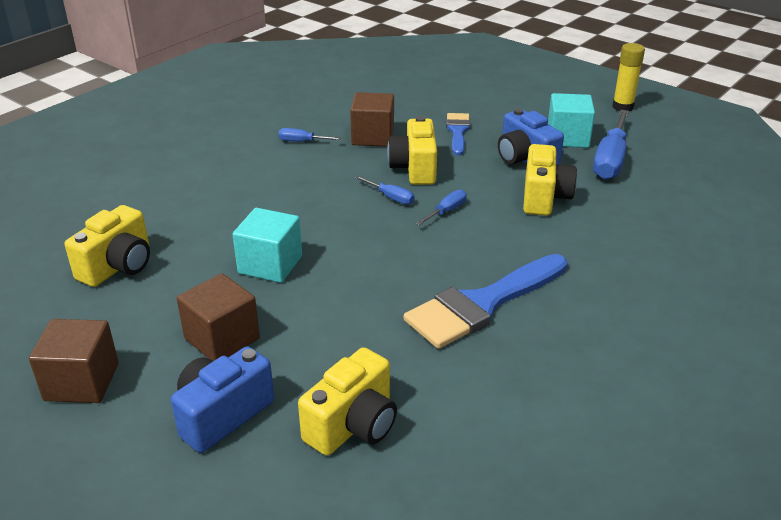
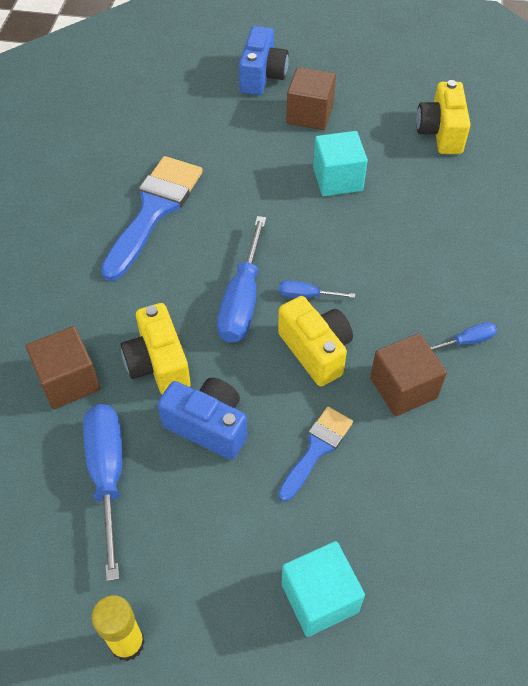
camera: 150 degrees right, 20 degrees up
brown cube [29,319,119,403] -> brown cube moved to [26,326,100,409]
yellow camera [298,347,397,456] -> none
blue screwdriver [416,190,467,225] -> blue screwdriver [217,216,266,343], size x2.04
blue brush [446,113,470,156] -> blue brush turned 120 degrees counterclockwise [278,407,353,502]
turquoise cube [548,93,595,148] -> turquoise cube moved to [281,541,365,637]

